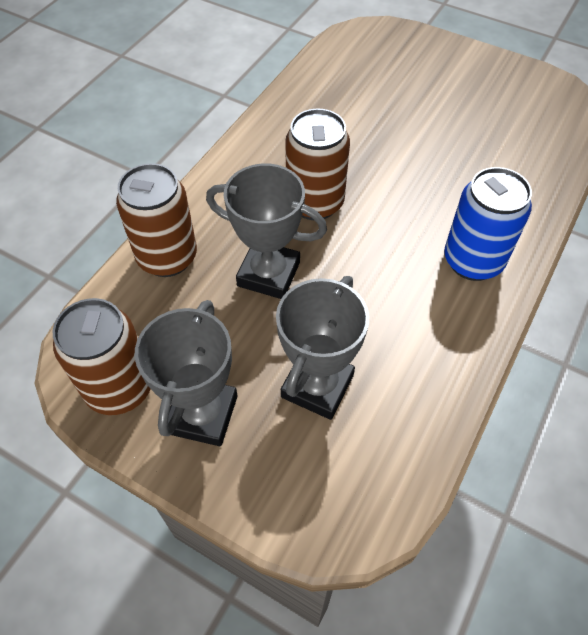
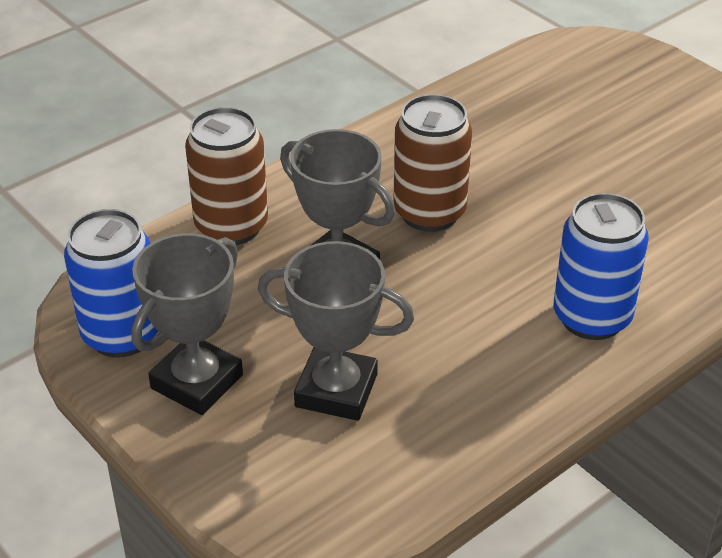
camera: 20 degrees right, 15 degrees down
brown can [53,298,150,415] -> blue can [64,209,158,358]
grey trophy [276,276,369,420] -> grey trophy turned 60 degrees clockwise [258,241,414,421]

